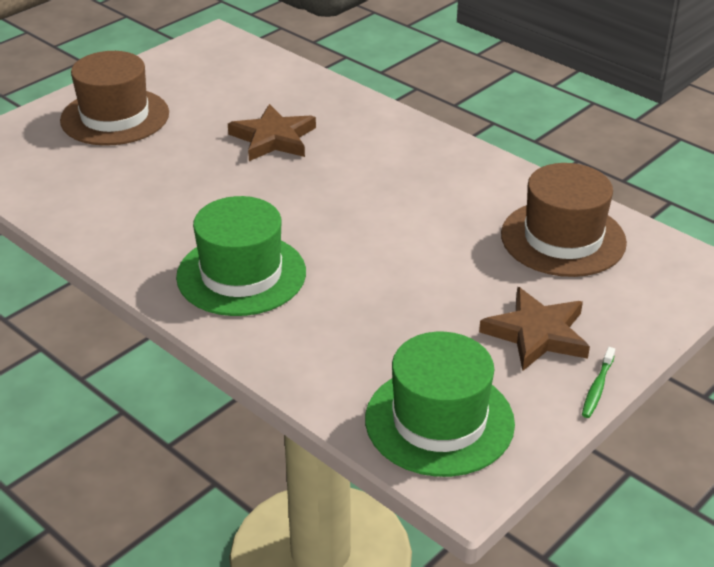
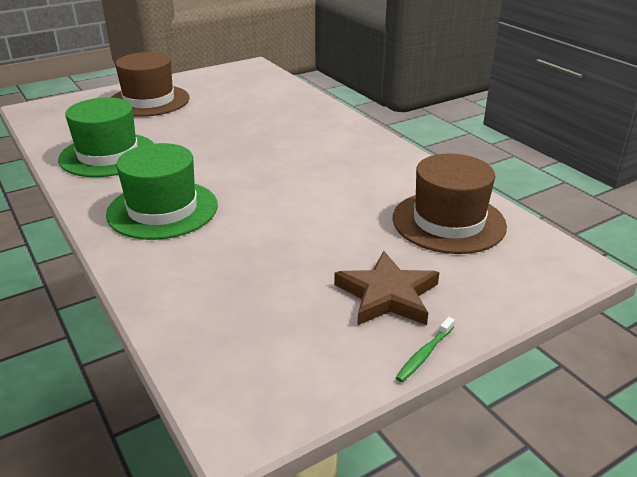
camera: 15 degrees right, 5 degrees down
brown star [228,104,316,161] -> none
green hat [365,332,515,477] -> green hat moved to [58,97,154,177]

